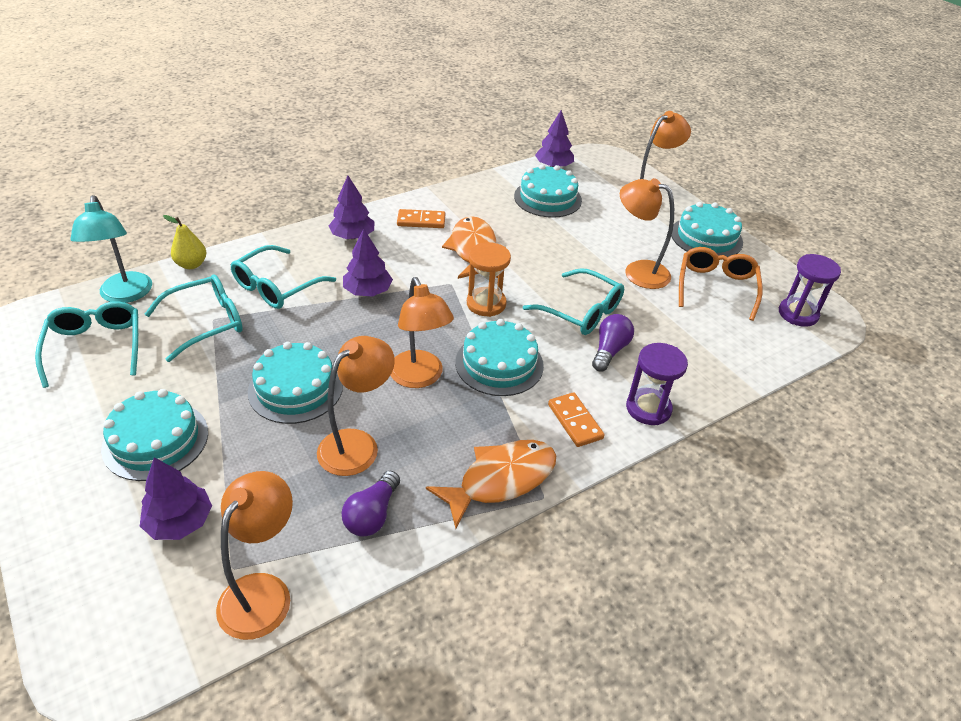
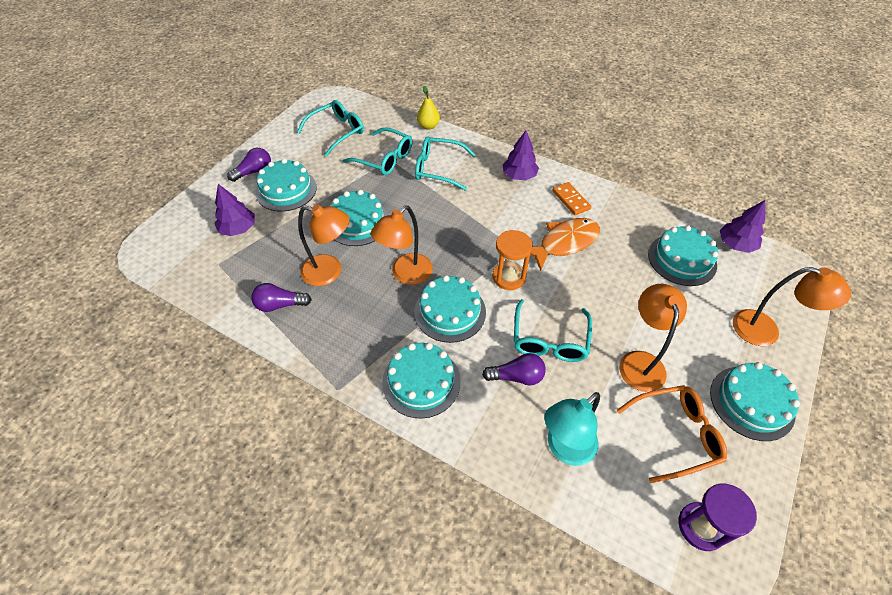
camera: 65 degrees right, 10 degrees up
turquoise lamp [70,195,152,303] -> turquoise lamp moved to [544,392,600,466]
orange lamp [216,471,293,640] -> none
purple tree [343,228,393,296] -> none
orange fish [426,440,556,529] -> none
orange domino [548,392,604,447] -> turquoise cake [382,343,461,419]
purple hourglass [626,343,688,425] -> none
none -> purple light bulb [227,148,271,182]

